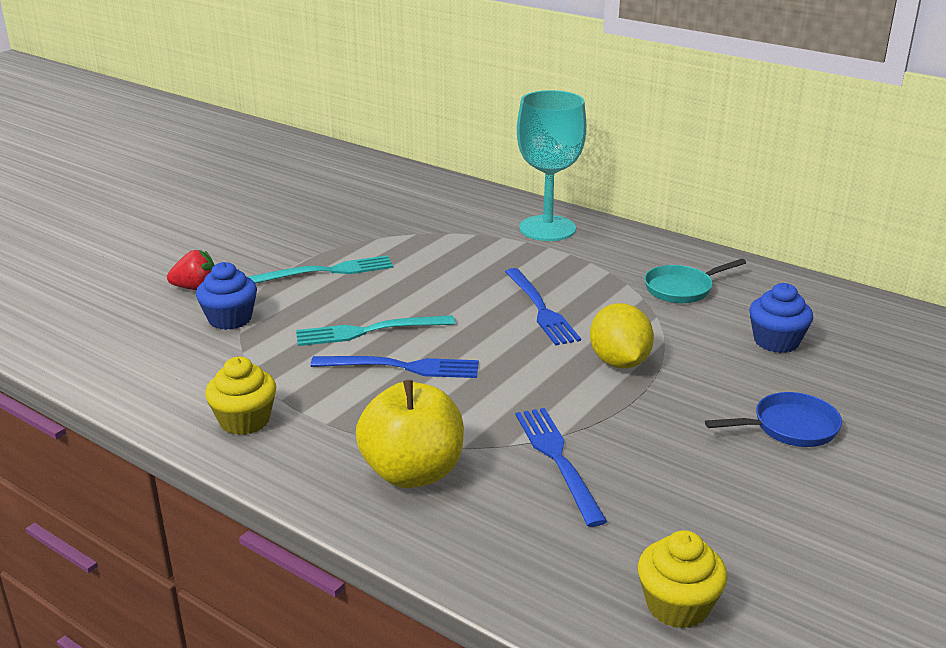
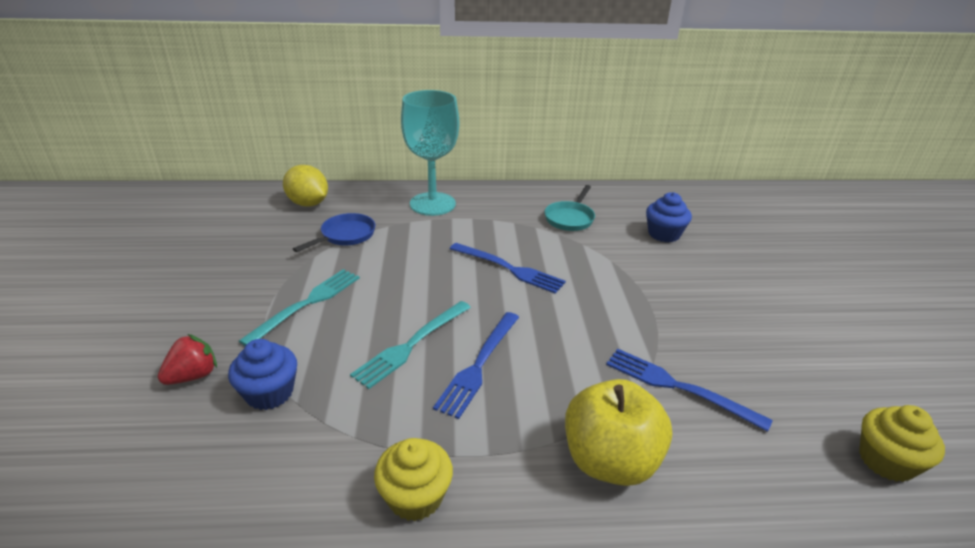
camera: 40 degrees left, 5 degrees up
blue fork [310,356,479,378] -> blue fork turned 150 degrees clockwise [433,312,519,419]
yellow lemon [590,303,654,369] -> yellow lemon moved to [283,165,328,206]
blue pan [705,392,842,447] -> blue pan moved to [293,213,375,252]

